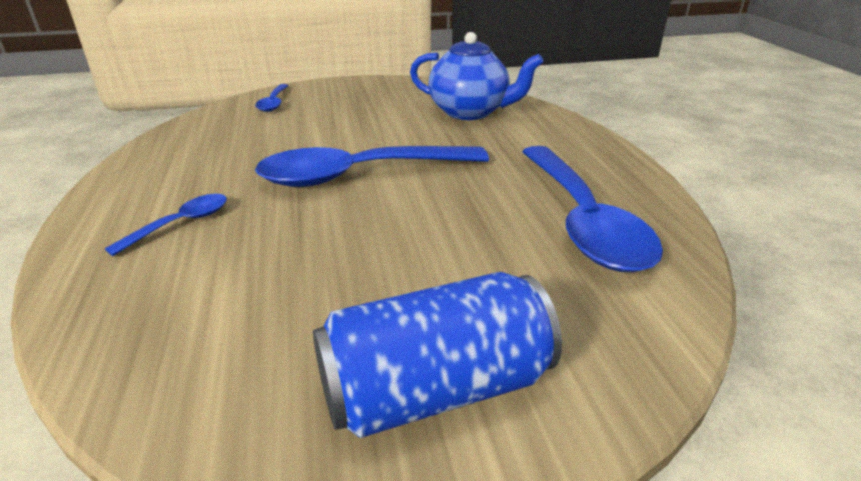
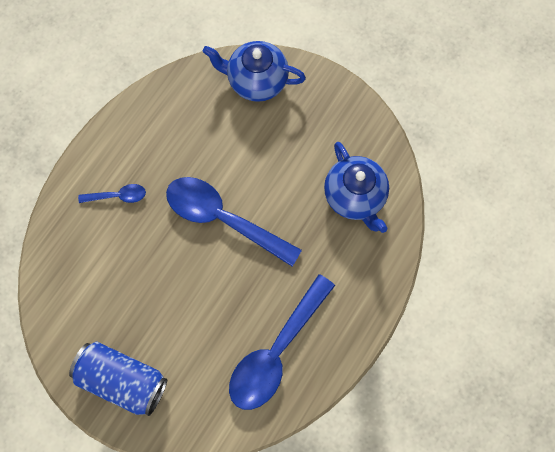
camera: 45 degrees right, 40 degrees up
blue spoon [255,84,289,112] -> blue teapot [203,41,306,102]

